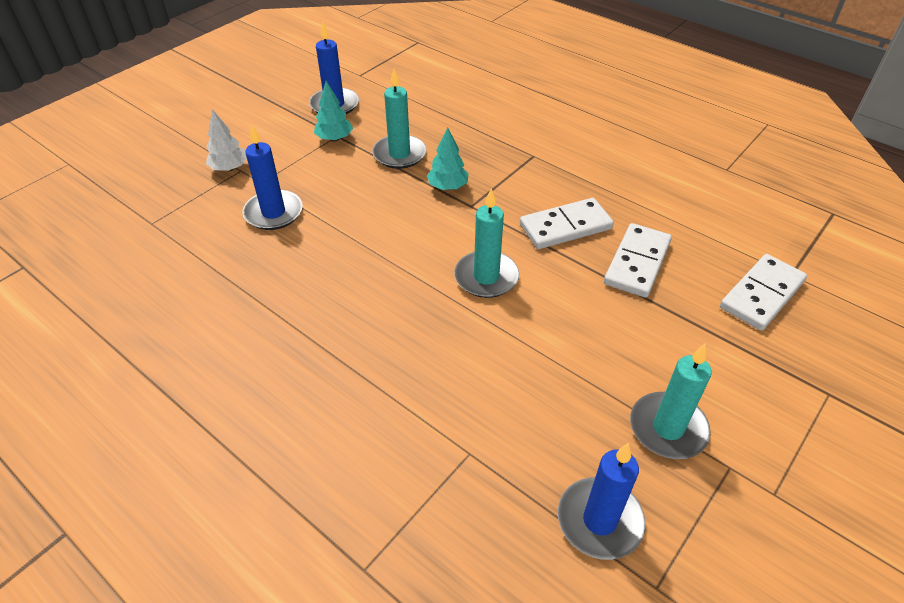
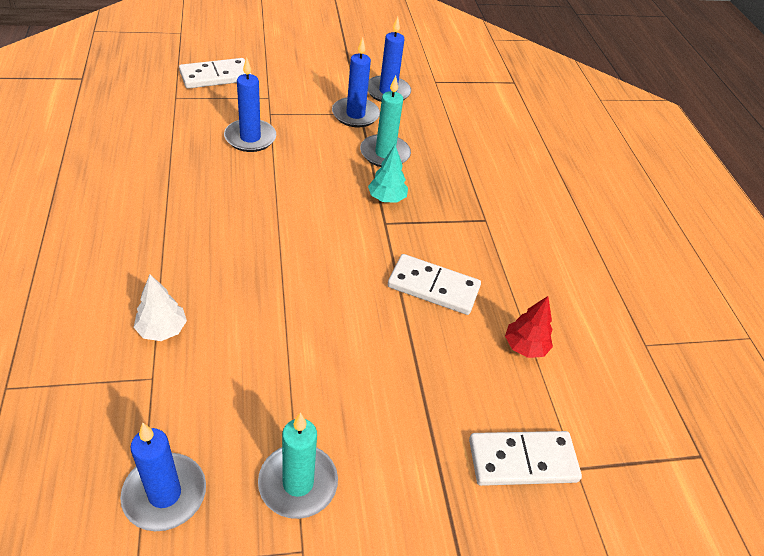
camera: 35 degrees right, 0 degrees up
white tree [206,109,247,171] -> white tree moved to [134,275,187,341]
turquoise tree [314,81,353,142] -> blue candle [332,38,380,127]
turquoise candle [454,188,519,298] -> none
white domino [604,223,672,298] -> white domino moved to [179,58,251,89]
none -> red tree [505,296,553,358]

